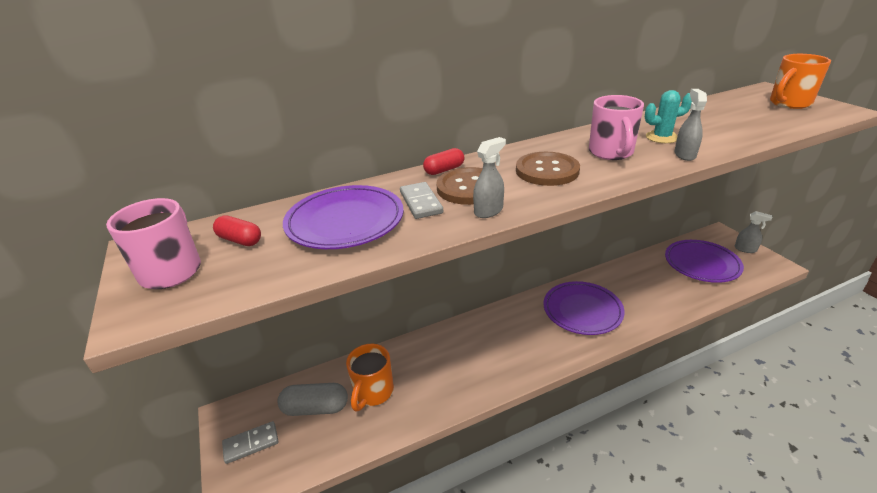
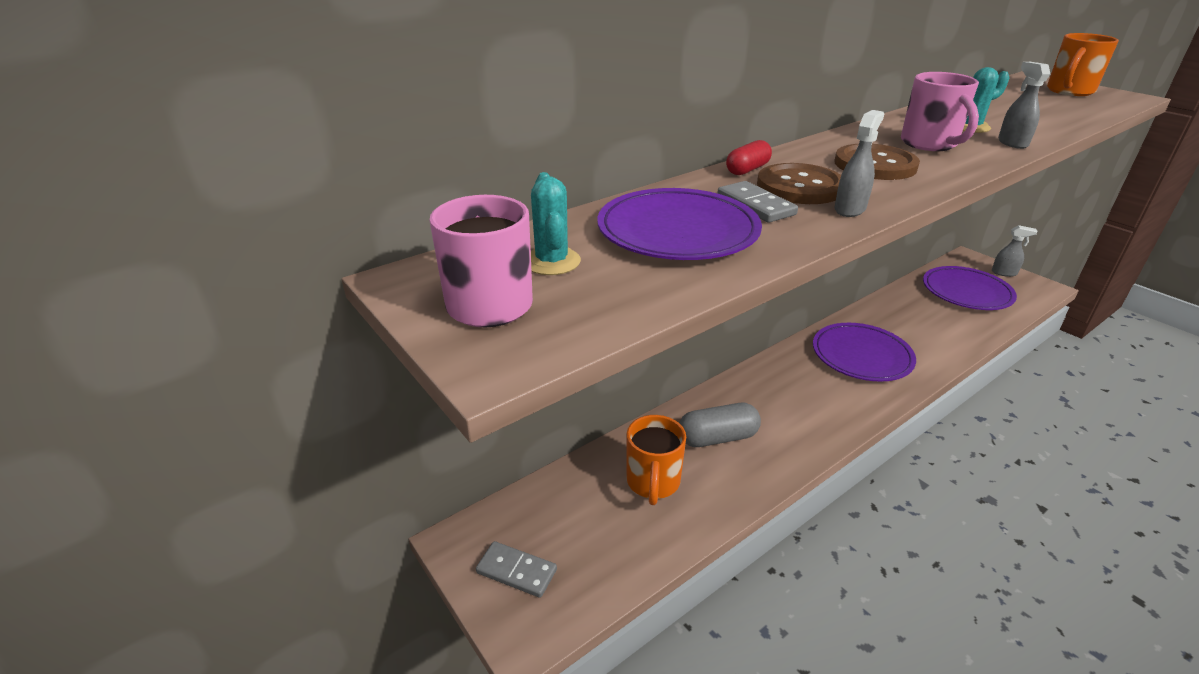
camera: 15 degrees left, 0 degrees up
red capsule [213,215,261,246] -> turquoise cactus [531,172,581,275]
grey domino [222,421,278,464] -> grey domino turned 60 degrees clockwise [476,541,557,598]
grey capsule [277,383,348,416] -> grey capsule moved to [679,403,761,447]

